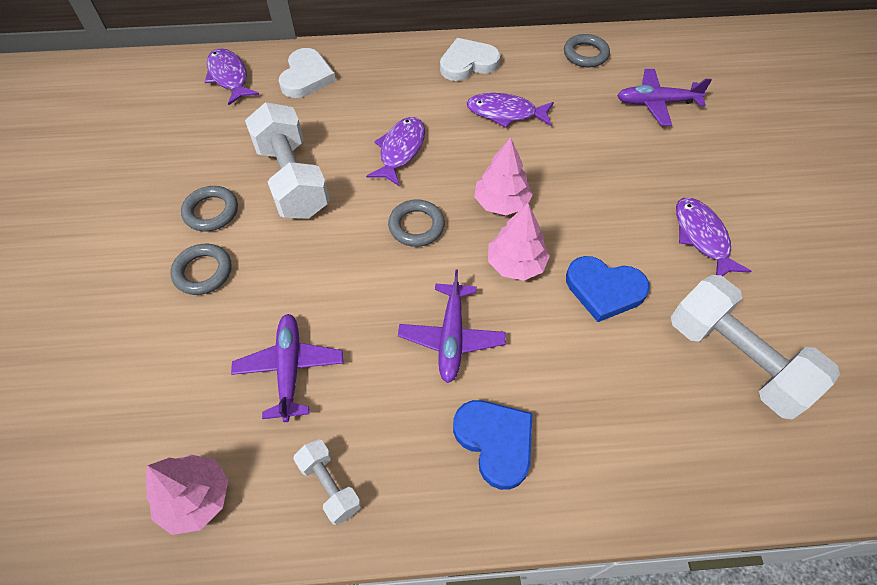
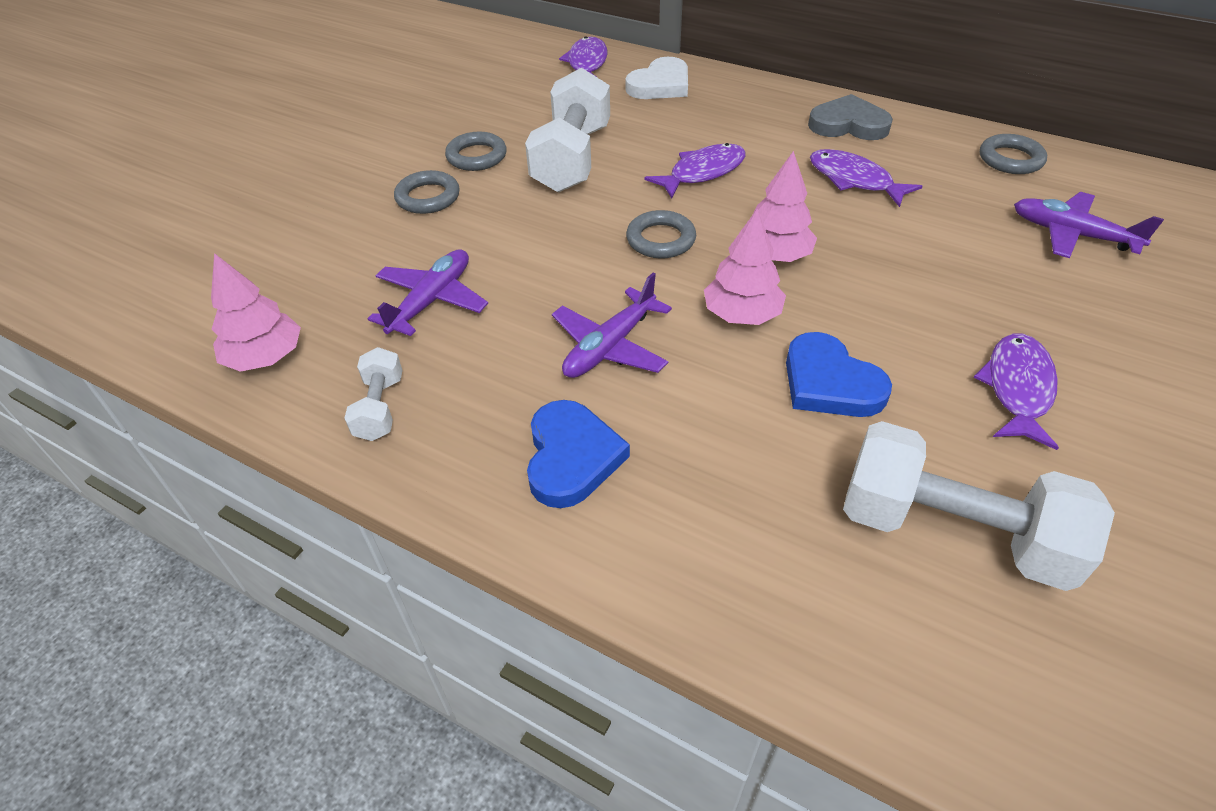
camera: 35 degrees right, 10 degrees down
white heart [440,38,501,81] -> grey heart [808,94,893,140]
white dumbbell [671,275,840,419] -> white dumbbell turned 60 degrees counterclockwise [843,421,1115,591]

